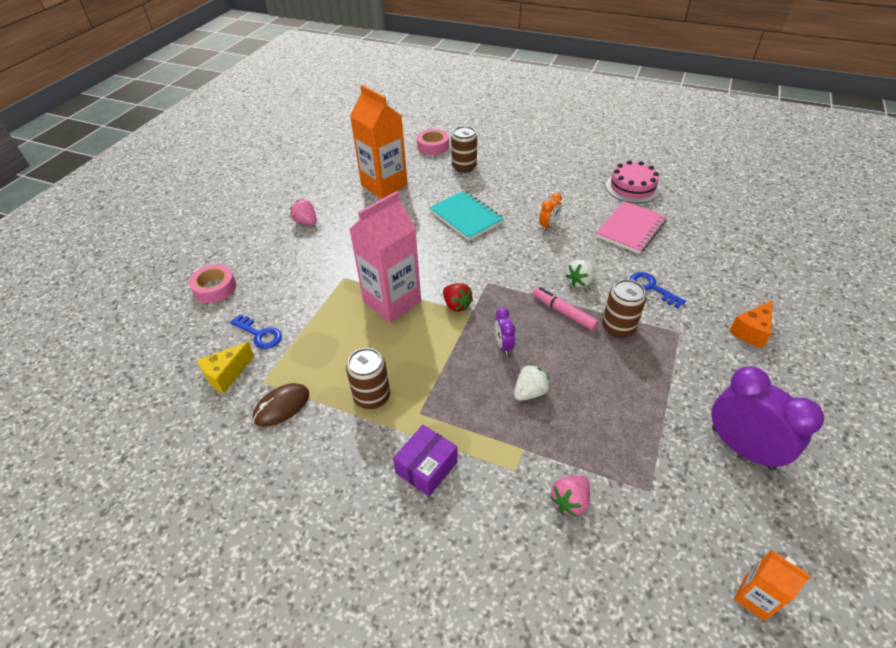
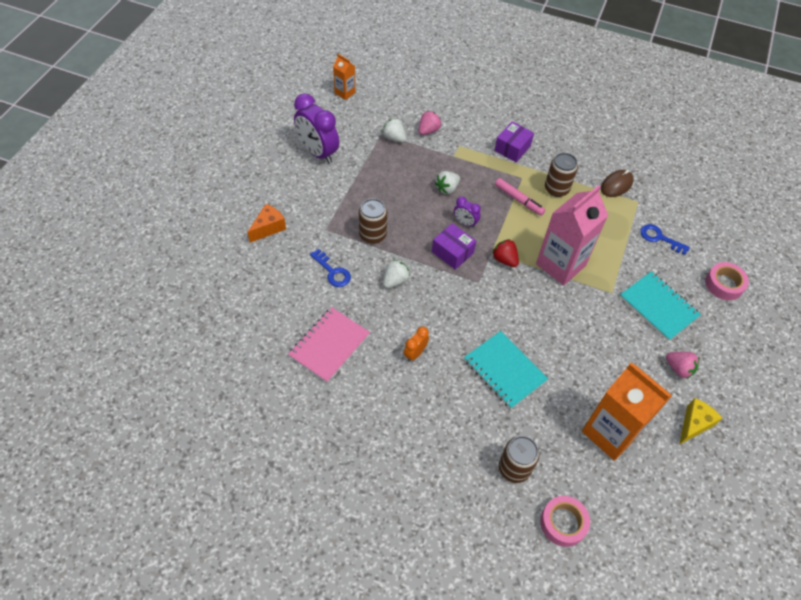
camera: 175 degrees right, 10 degrees up
yellow cheese [197,342,254,393] -> yellow cheese moved to [679,398,722,445]
purple clock [494,308,515,355] -> purple clock turned 135 degrees clockwise [454,197,481,228]
pink marker [533,287,599,331] -> pink marker moved to [495,178,545,216]
pink cake [605,160,660,203] -> none
none -> white strawberry [382,118,406,142]
none -> purple box [432,223,476,270]
none -> turquoise notebook [620,271,701,341]

